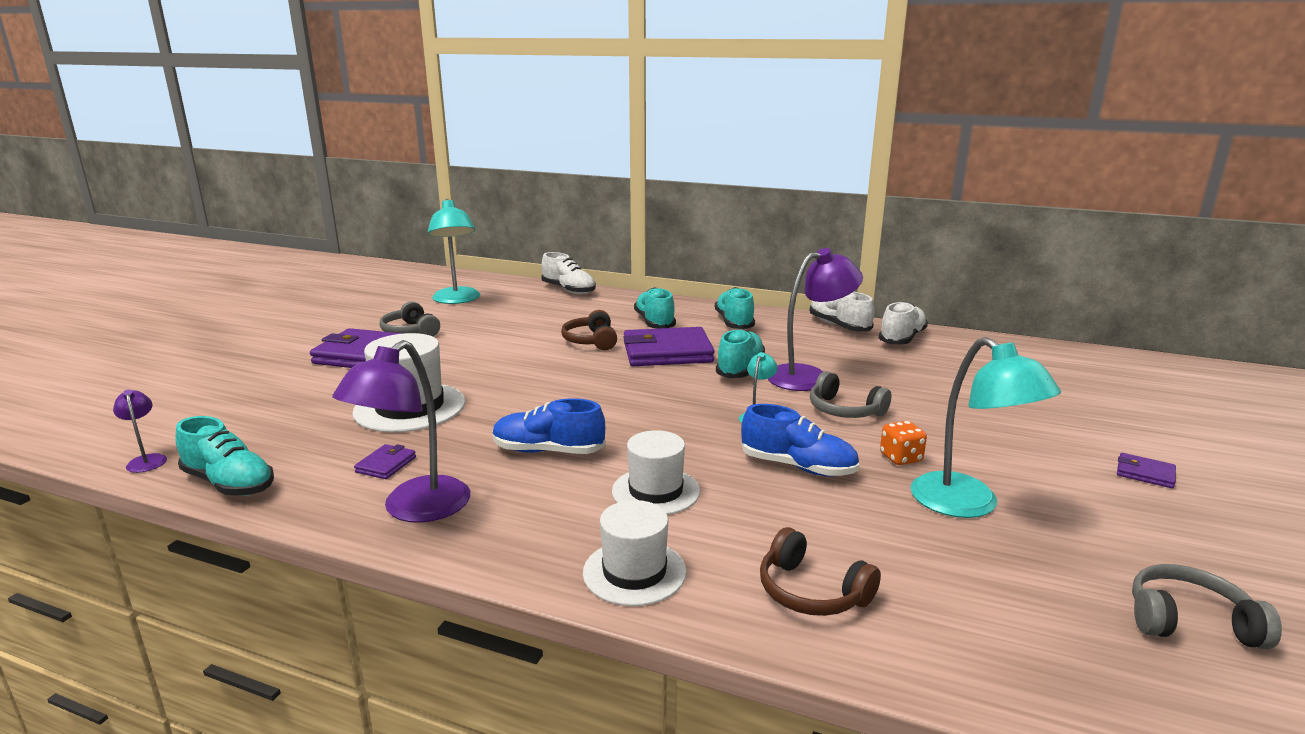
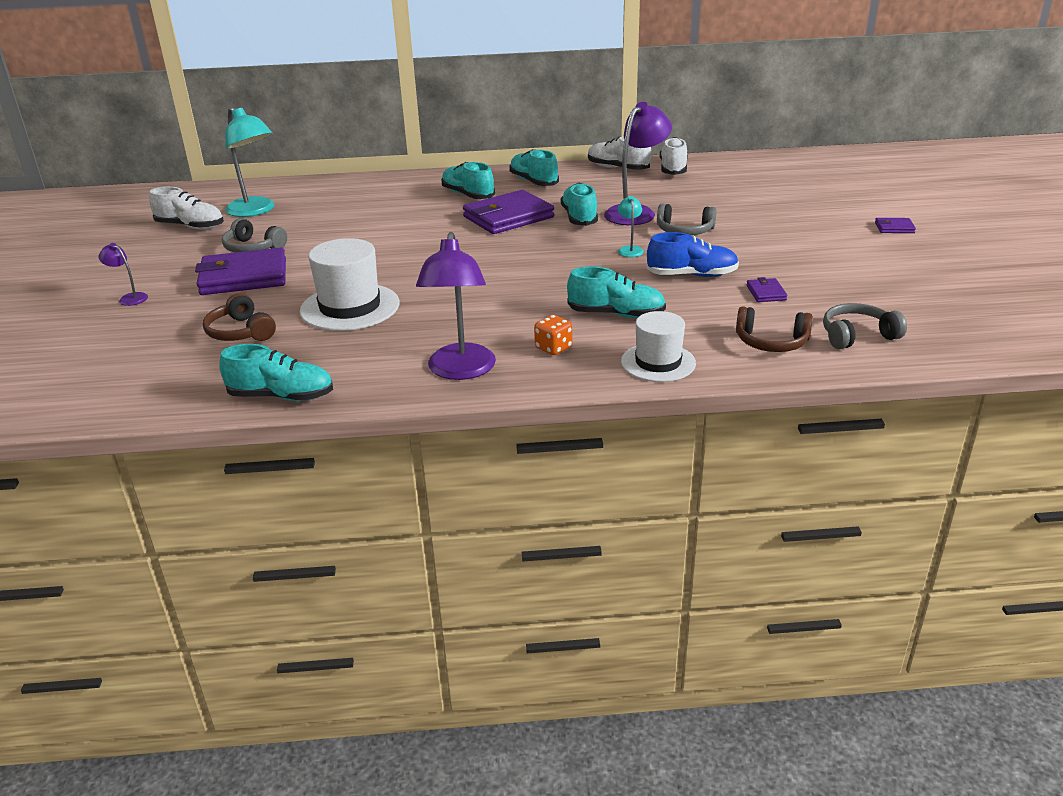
camera: 25 degrees left, 10 degrees up
purple lamp [113,390,167,473] -> purple lamp moved to [98,243,148,306]
purple wallet [354,444,416,479] -> purple wallet moved to [747,277,787,302]
blue shoe [493,398,606,454] -> none
white shoe [541,252,596,295] -> white shoe moved to [149,187,224,229]
brown headphones [561,310,617,350] -> brown headphones moved to [203,293,276,341]
white hat [612,430,700,515] -> turquoise shoe [567,266,666,318]
orange dice [880,421,927,465] -> orange dice moved to [534,315,572,355]
turquoise lamp [911,337,1061,518] -> none
grey headphones [1132,564,1282,649] -> grey headphones moved to [823,303,907,349]

